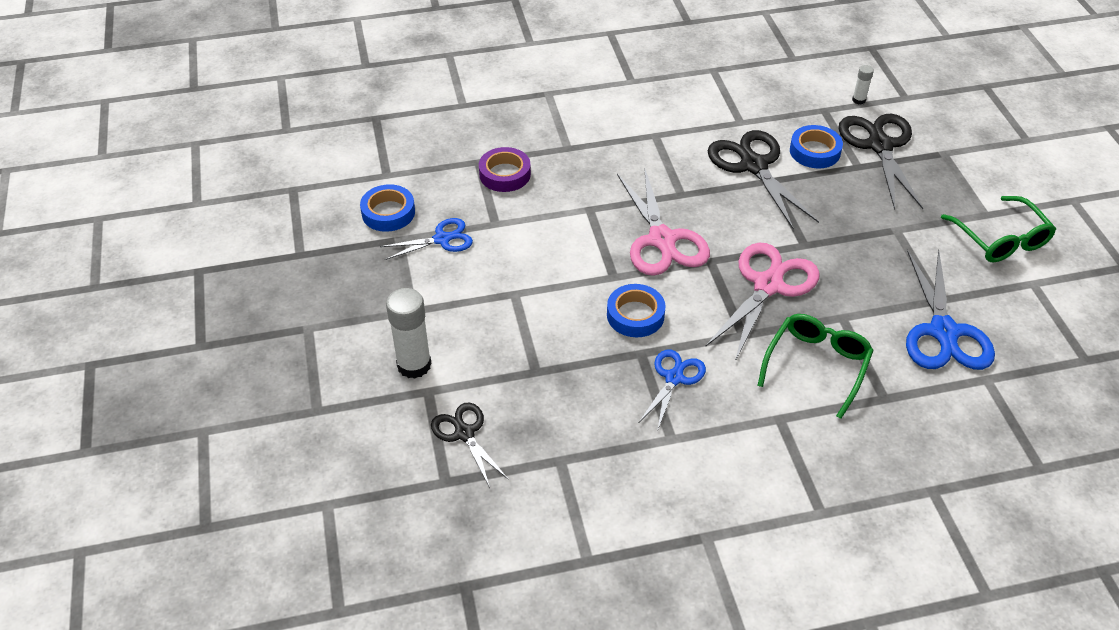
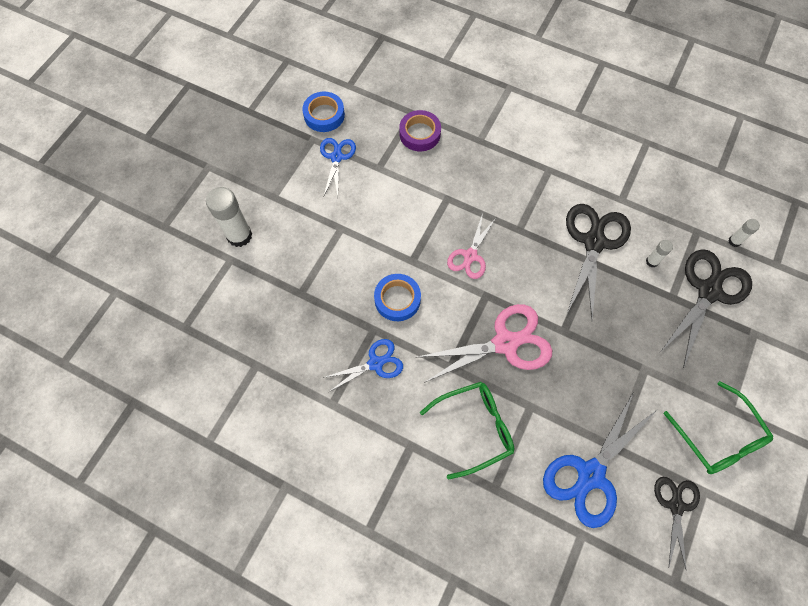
camera: 40 degrees right, 20 degrees up
blue scissors [380,218,473,260] -> blue scissors turned 105 degrees counterclockwise [320,138,356,197]
black scissors [431,403,509,488] -> black scissors moved to [654,477,700,571]
pink scissors [617,167,710,276] -> pink scissors [447,213,496,279], size x0.59
blue tape [790,125,843,169] -> white glue stick [646,240,673,267]
green glasses [941,196,1056,262] -> green glasses turned 45 degrees counterclockwise [663,381,773,474]

